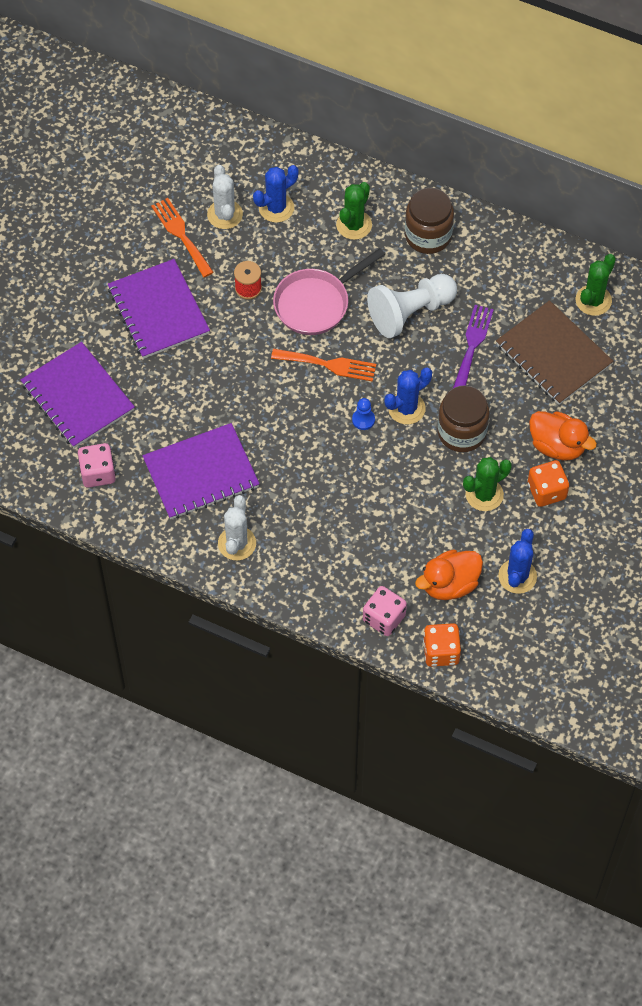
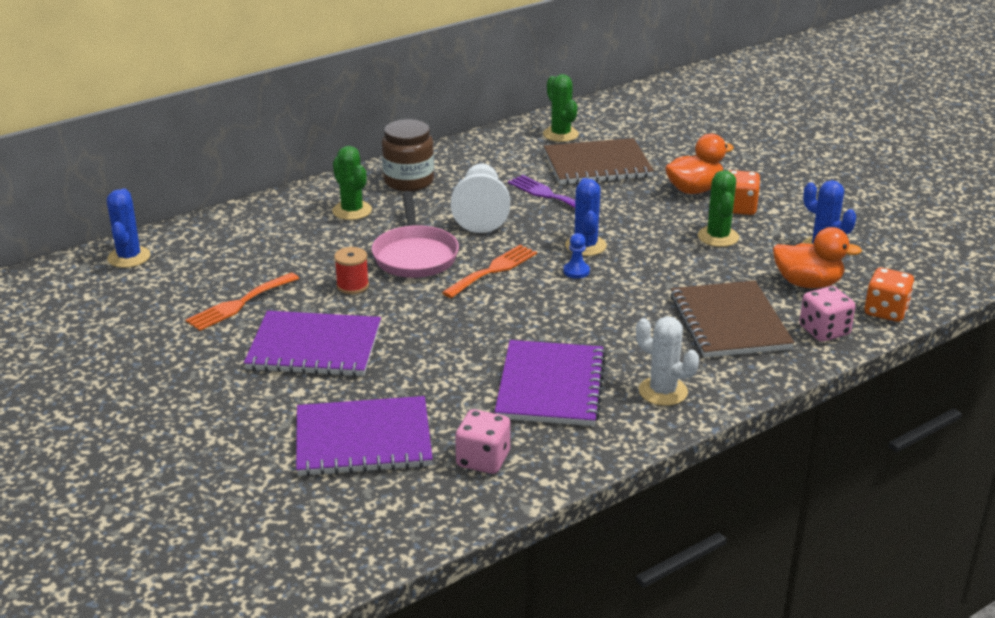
camera: 60 degrees left, 30 degrees down
orange fork [151,198,214,277] -> orange fork turned 45 degrees counterclockwise [186,273,299,331]
white cactus [207,165,243,229] -> none
blue cactus [253,165,298,223] -> blue cactus moved to [107,189,151,268]
orange duck [415,549,483,600] -> orange duck turned 75 degrees counterclockwise [773,227,862,288]
brown jar [438,385,489,452] -> none
none -> brown notebook [670,281,794,358]

